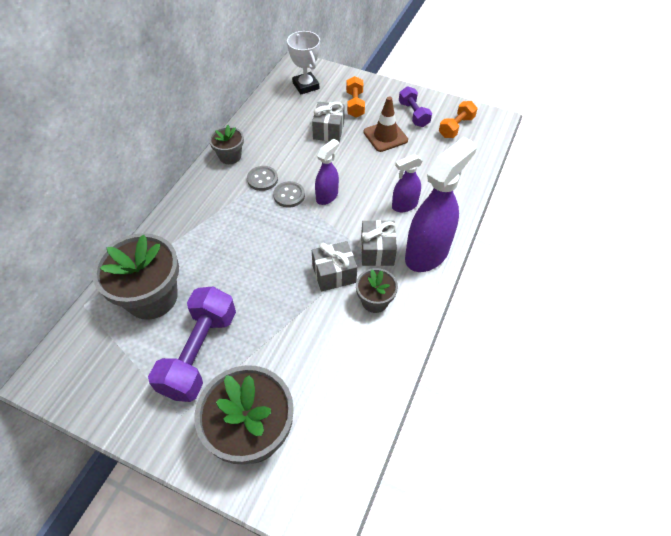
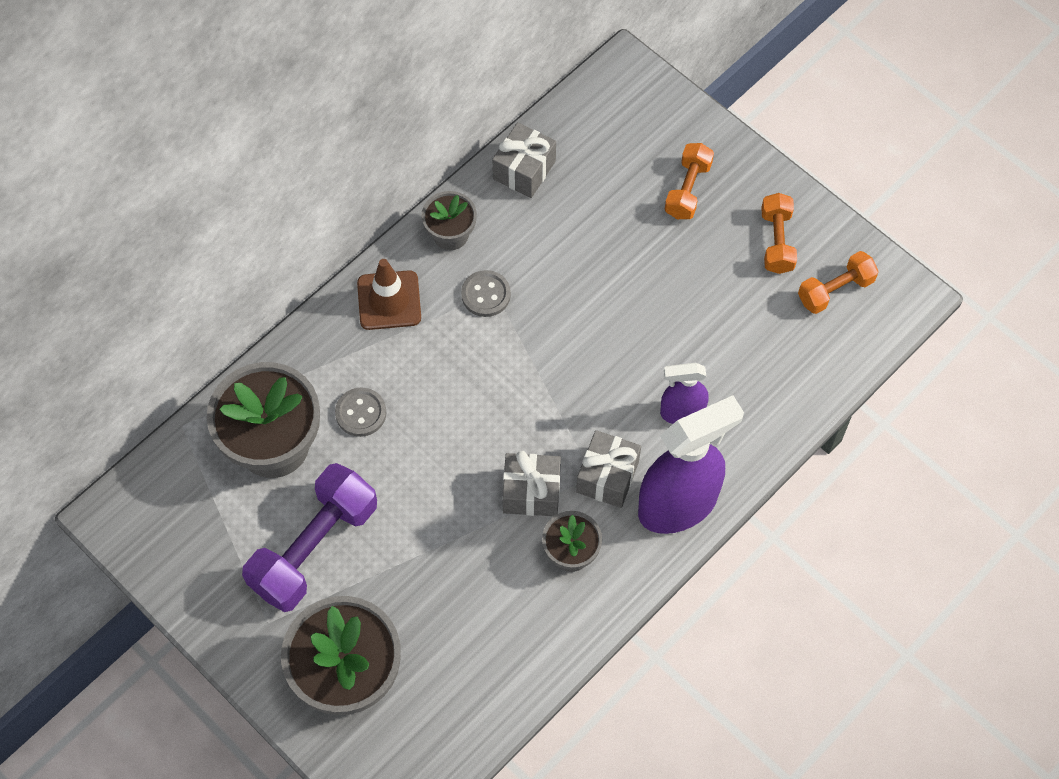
camera: 20 degrees right, 10 degrees up
grey button [273,181,305,208] -> grey button moved to [335,387,386,437]
white trophy [287,31,320,94] -> none
grey gift [312,102,345,142] -> grey gift moved to [492,122,556,198]
purple spray bottle [315,139,339,205] -> none
brown traffic cone [363,96,408,152] -> brown traffic cone moved to [357,259,421,330]
purple dumbbell [399,86,432,127] -> orange dumbbell [761,193,797,274]

